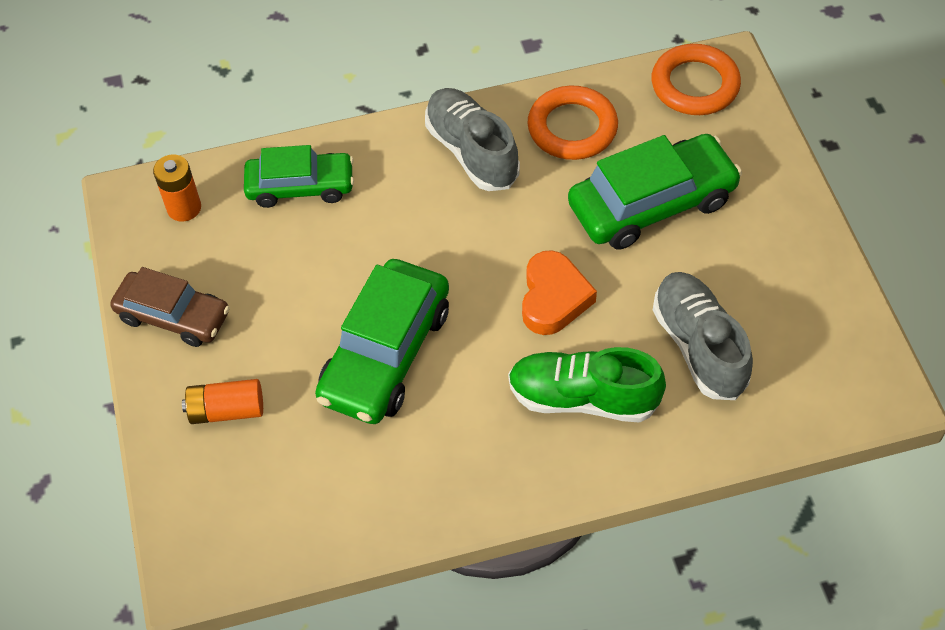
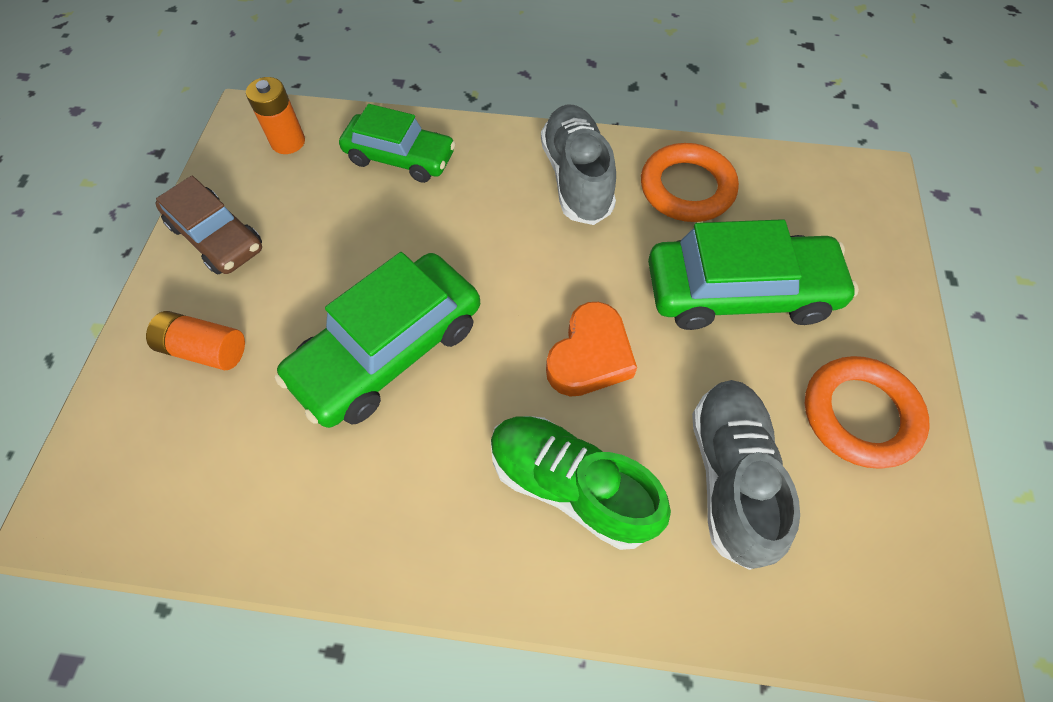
camera: 20 degrees right, 5 degrees up
orange ring [652,44,741,115] -> orange ring moved to [805,356,929,469]

